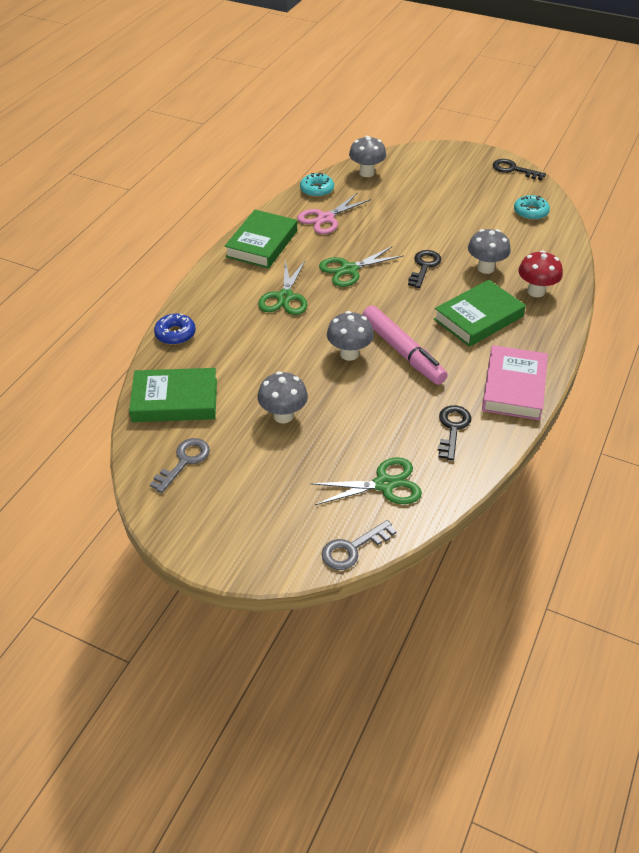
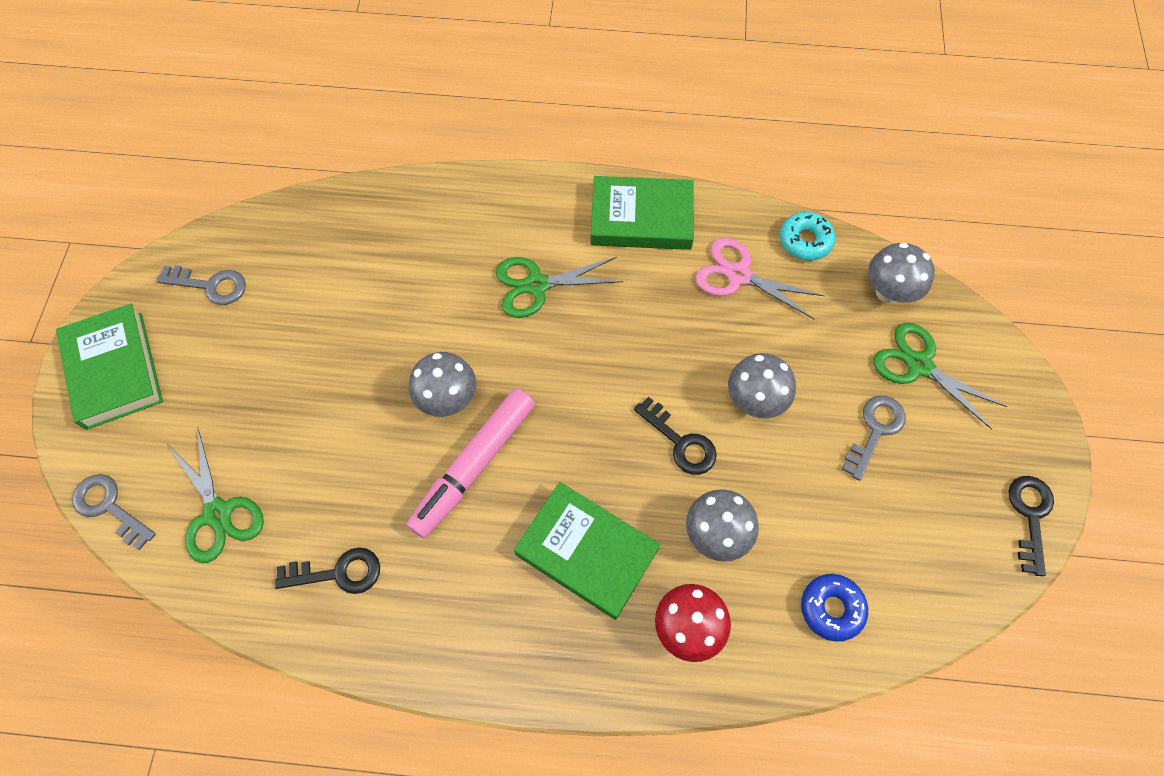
camera: 70 degrees right, 20 degrees up
green book [129,368,217,422] -> green book moved to [56,303,163,430]
blue donut [154,314,196,345] -> blue donut moved to [801,574,868,642]
grey mushroom [258,371,308,423] -> grey mushroom moved to [728,353,796,418]
green scissors [319,246,404,287] -> green scissors moved to [873,323,1007,430]
black key [408,250,441,288] -> black key turned 45 degrees clockwise [634,397,717,475]
pink book [482,345,548,420] -> none
turquoise donut [514,195,550,220] -> none
none -> grey key [842,396,906,481]

